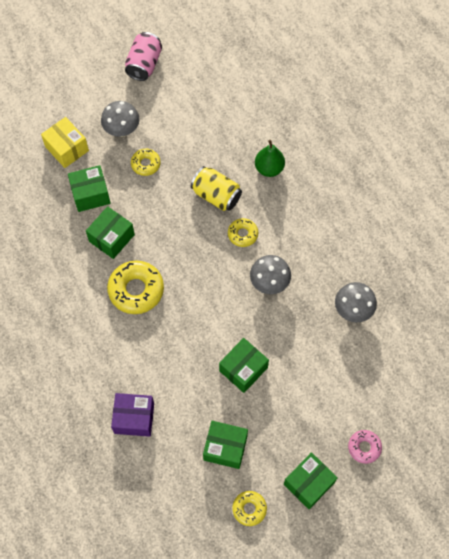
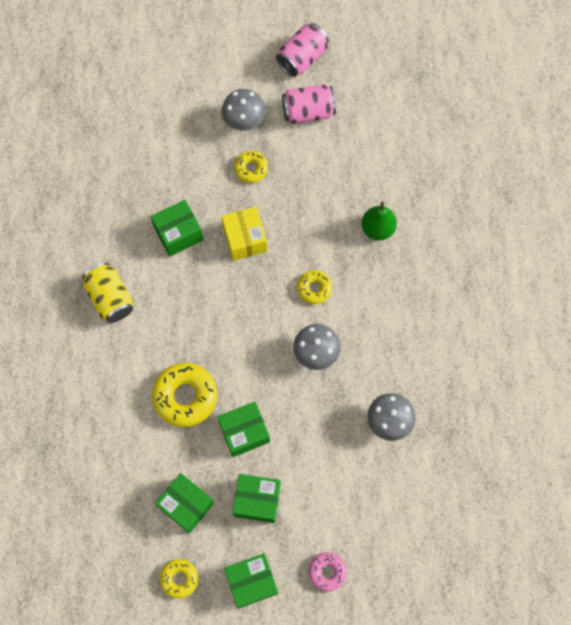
camera: 25 degrees right, 5 degrees up
yellow box [41,117,89,168] -> yellow box moved to [221,207,267,261]
green box [68,165,111,212] -> green box moved to [233,474,280,523]
yellow donut [107,260,164,314] -> yellow donut moved to [152,363,217,427]
purple box [111,393,154,437] -> none
yellow can [191,166,242,211] -> yellow can moved to [82,263,134,323]
none -> pink can [282,85,336,124]

